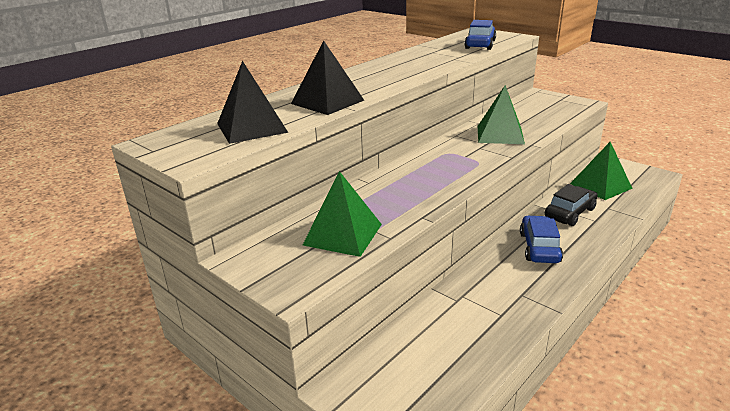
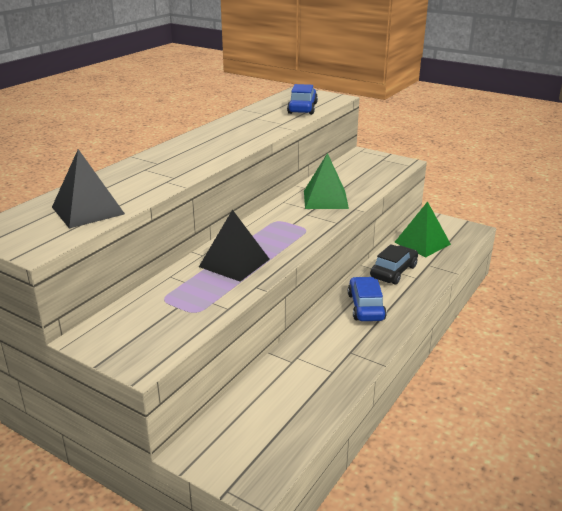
camera: 10 degrees left, 0 degrees up
black pyramid [291,41,364,115] -> black pyramid moved to [199,210,270,282]
green pyramid [303,171,382,257] -> none

